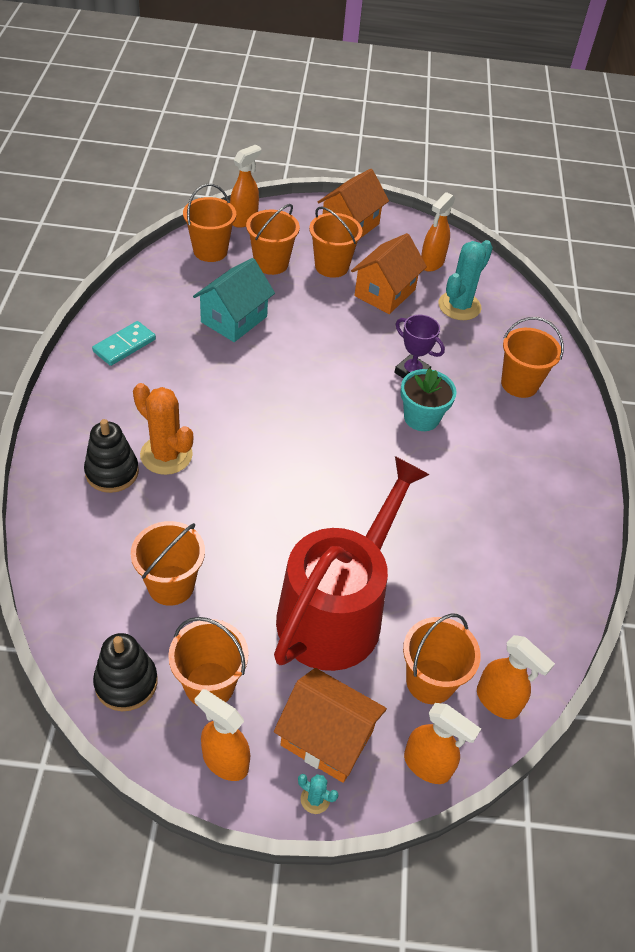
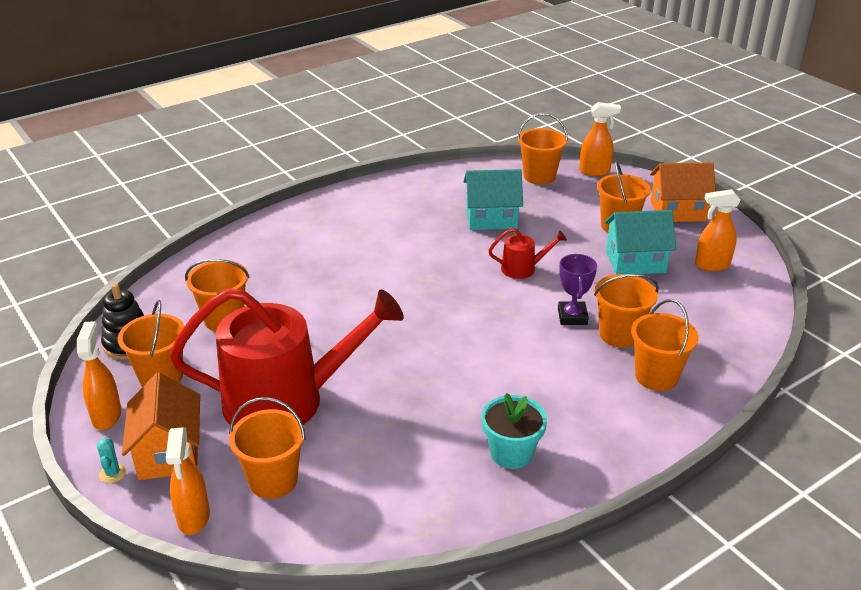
camera: 55 degrees right, 15 degrees down
black stacking toy [84,419,139,493] -> none
turquoise domino [92,321,156,366] -> none
orange cactus [133,383,193,475] -> none
orange bucket [246,204,300,275] -> orange bucket moved to [594,274,659,348]
orange house [351,233,427,314] -> turquoise house [605,210,676,275]
turquoise flower pot [401,368,457,431] -> turquoise flower pot moved to [481,393,547,469]
turquoise cactus [438,240,493,320] -> none
orange spray bottle [477,635,555,719] -> none
none -> red watering can [488,228,567,279]

